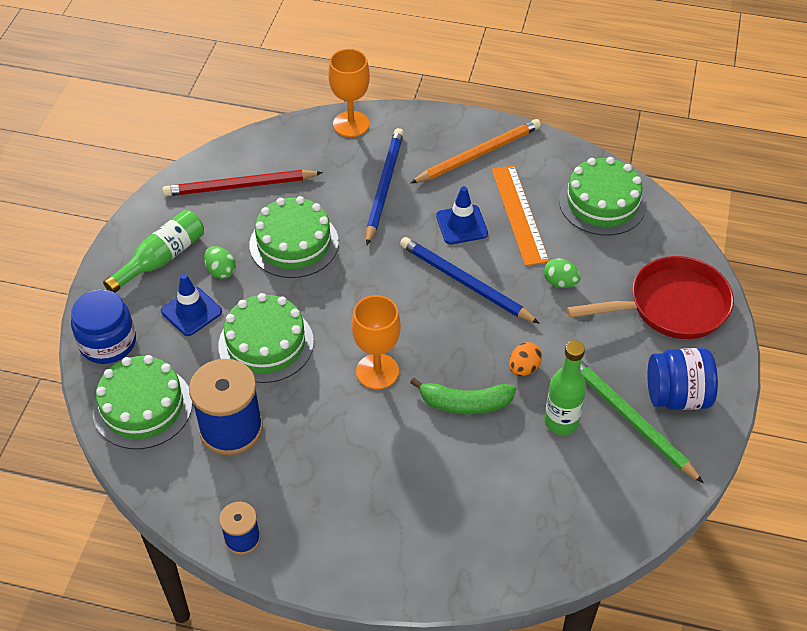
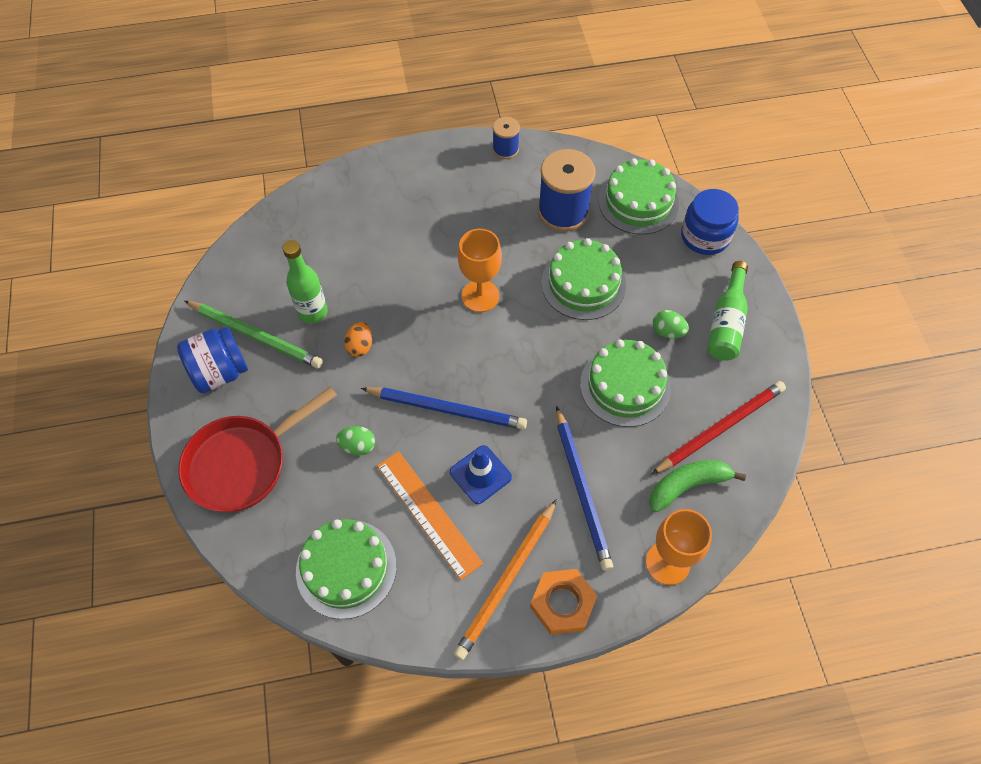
camera: 155 degrees right, 10 degrees up
blue traffic cone [161,274,222,336] -> none
green banana [410,378,516,414] -> green banana moved to [649,460,746,512]
none -> orange nut [530,569,597,635]

